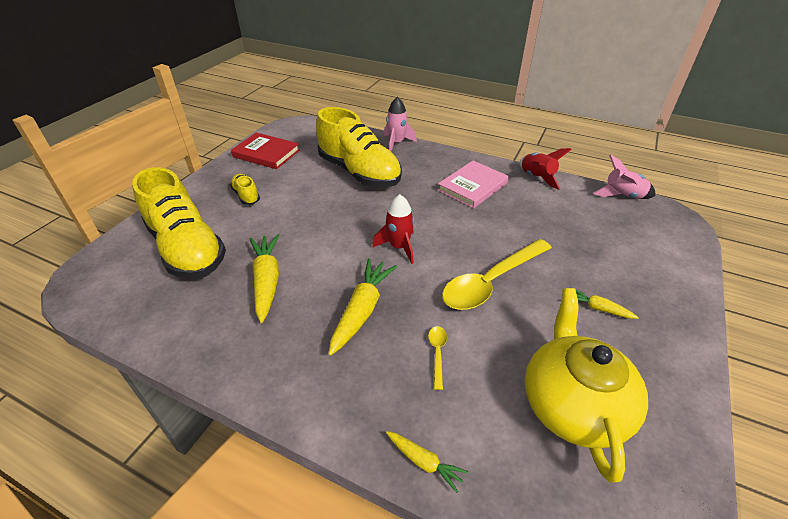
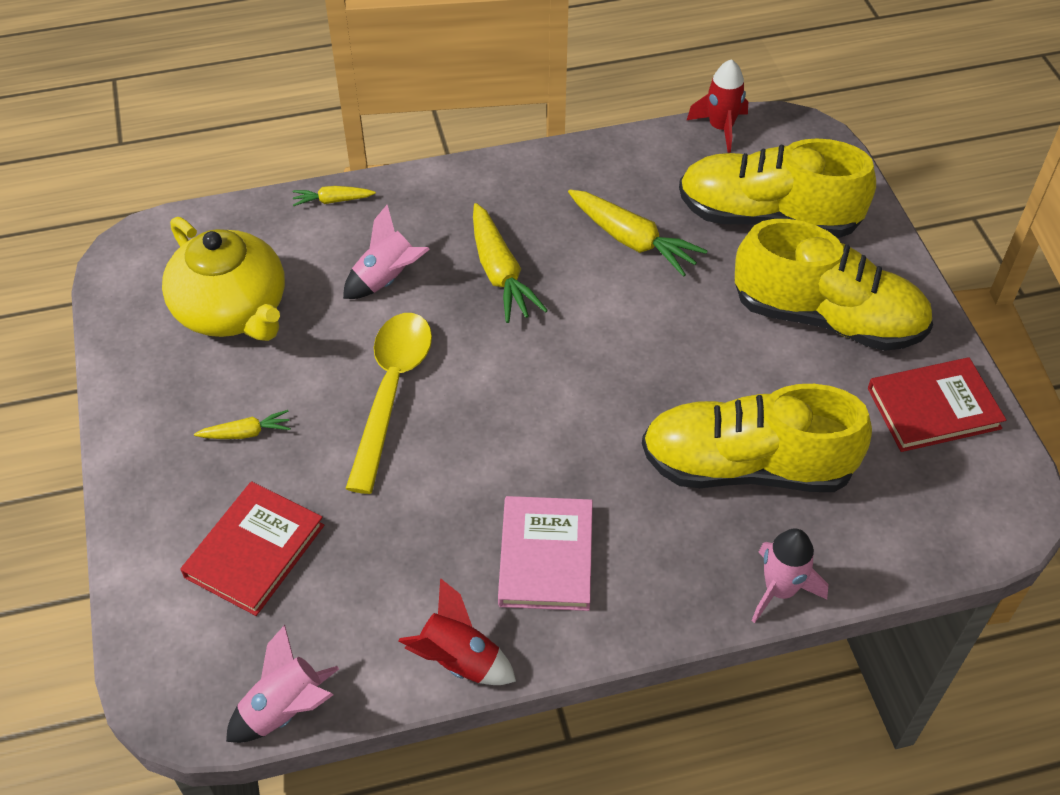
camera: 140 degrees right, 10 degrees up
yellow shoe [230,174,260,205] -> yellow shoe [734,219,933,351], size x2.31
red rocket [372,194,414,264] -> red rocket moved to [687,59,748,153]
yellow spoon [428,326,447,390] -> pink rocket [343,205,430,299]
none -> red book [180,482,324,616]

